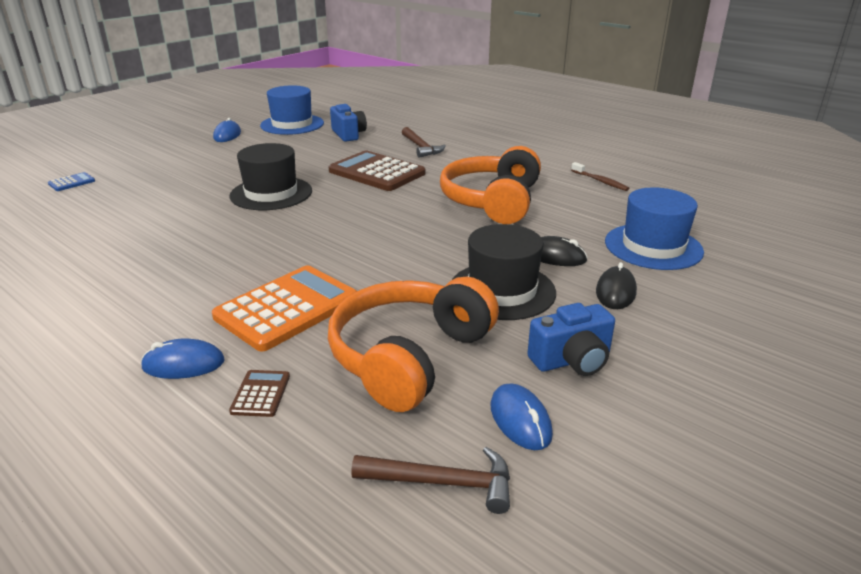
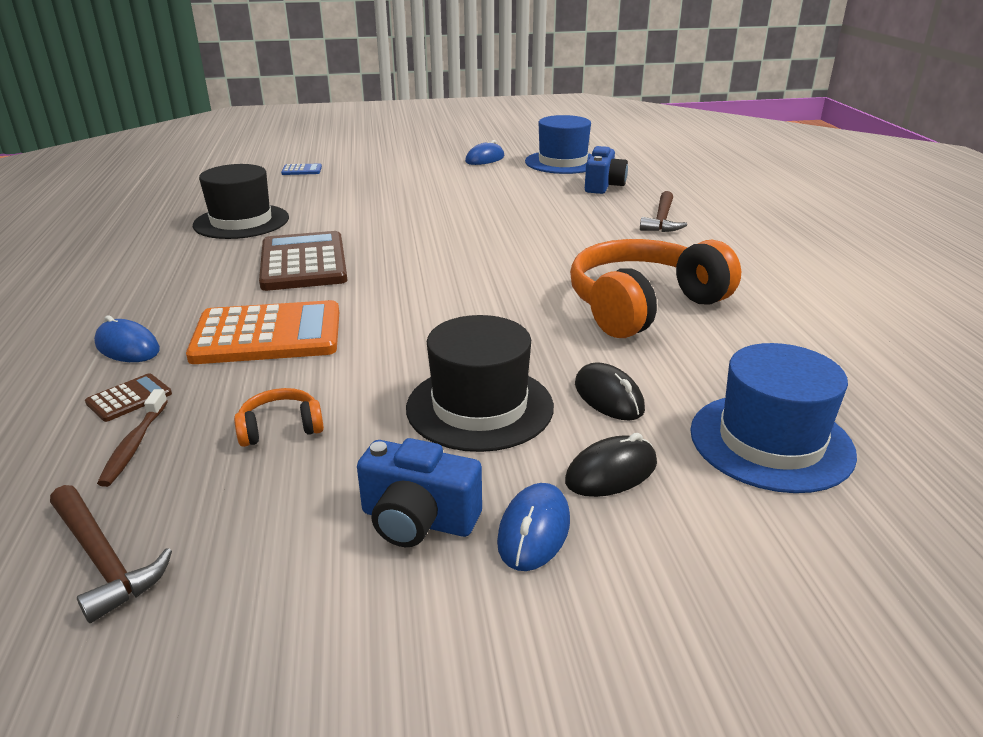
camera: 40 degrees right, 0 degrees up
black hat [229,143,312,210] -> black hat moved to [193,164,289,239]
orange headphones [328,277,499,412] -> orange headphones [234,388,324,447], size x0.41
brown calculator [329,151,425,191] -> brown calculator moved to [259,231,347,291]
blue mouse [491,384,553,450] -> blue mouse moved to [497,483,570,571]
brown toothbrush [571,162,629,191] -> brown toothbrush moved to [97,389,168,487]

